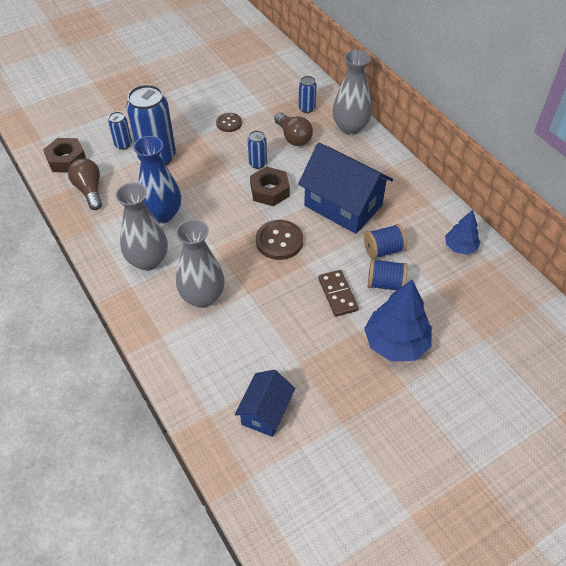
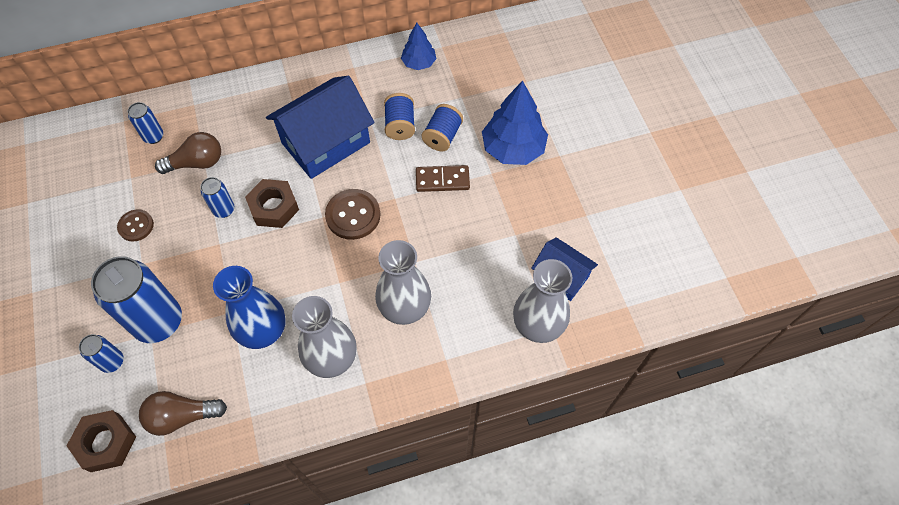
camera: 75 degrees left, 10 degrees up
grey vase [332,50,372,135] -> grey vase moved to [513,259,572,343]

